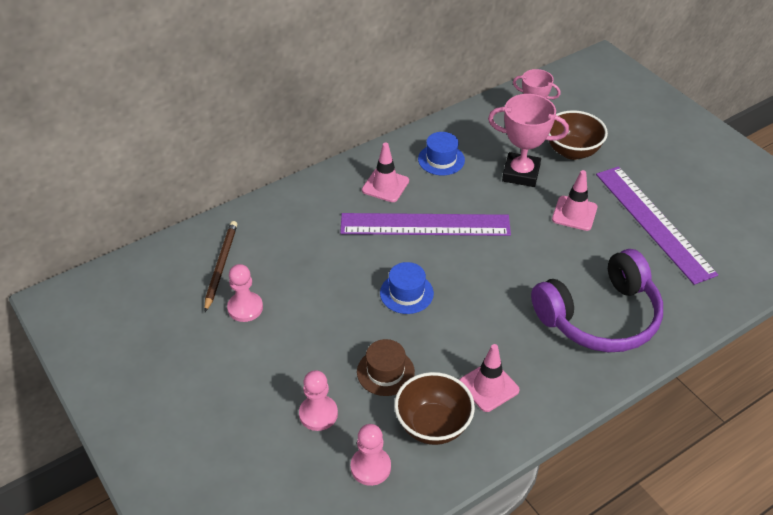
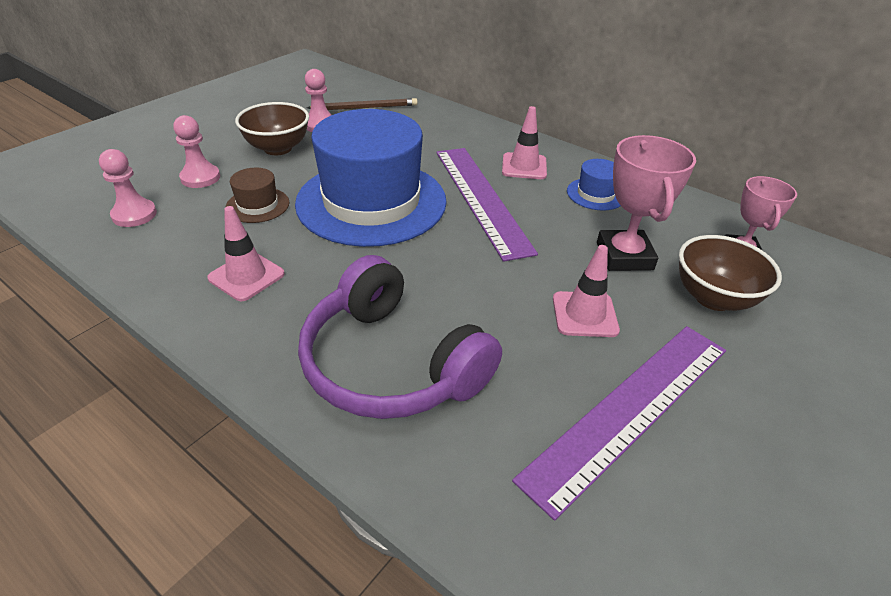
camera: 70 degrees right, 5 degrees down
blue hat [380,262,434,314] -> blue hat [295,109,447,247], size x2.46
brown bowl [394,372,475,445] -> brown bowl moved to [235,102,309,155]

